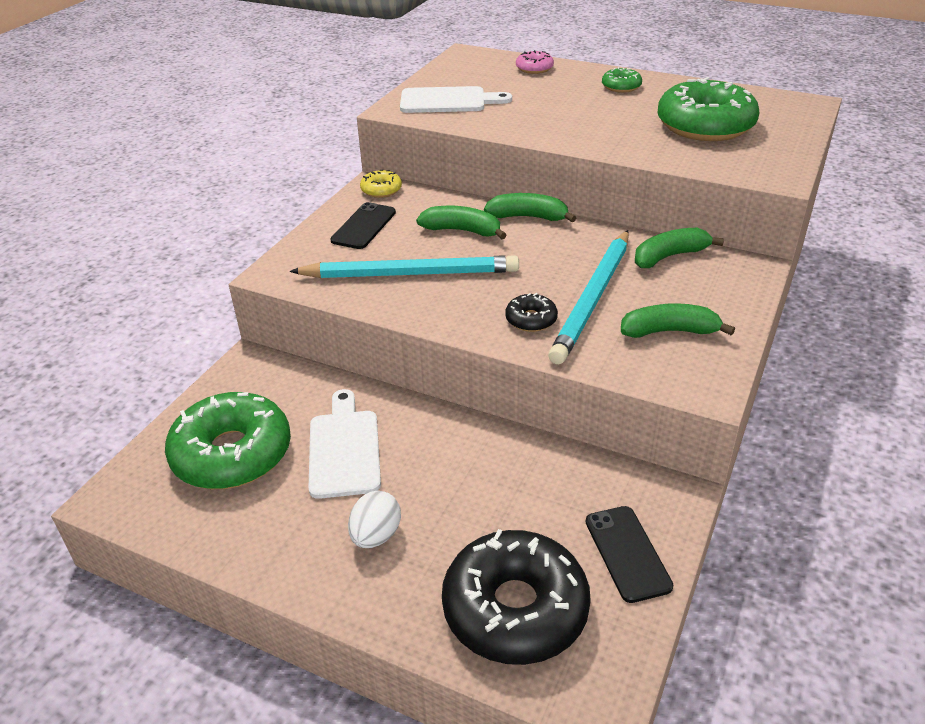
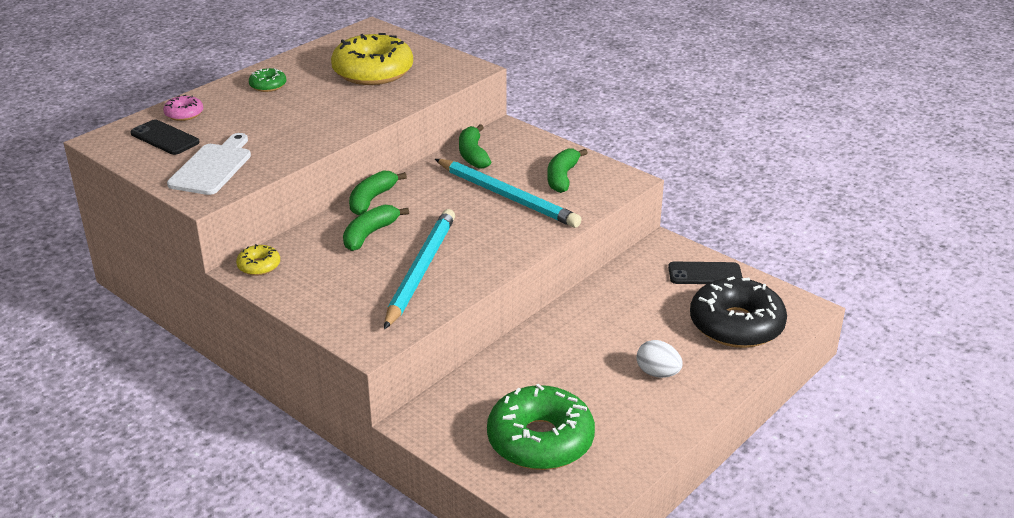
camera: 75 degrees left, 5 degrees down
white cutting board [309,389,381,499] -> none
black phone [330,202,396,249] -> black phone moved to [130,120,200,155]
black donut [505,293,558,332] -> none
green donut [657,77,759,141] -> yellow donut [331,33,413,85]

